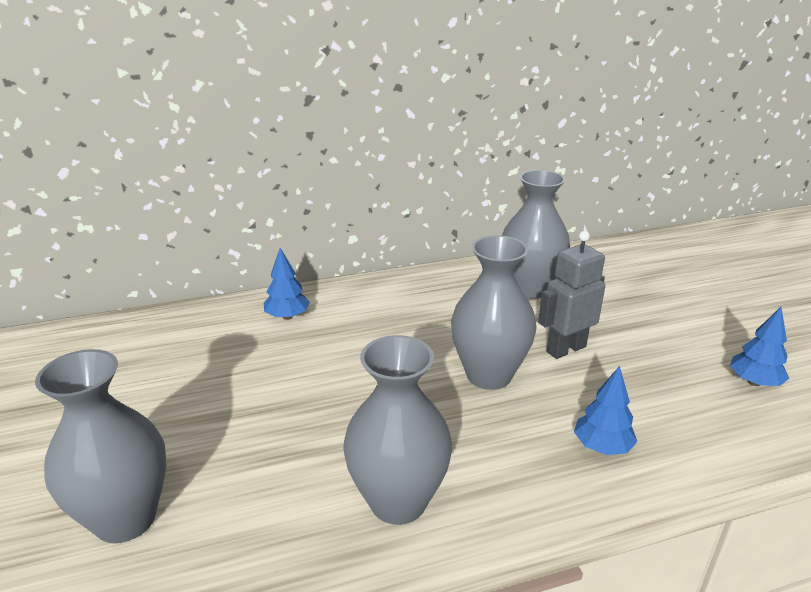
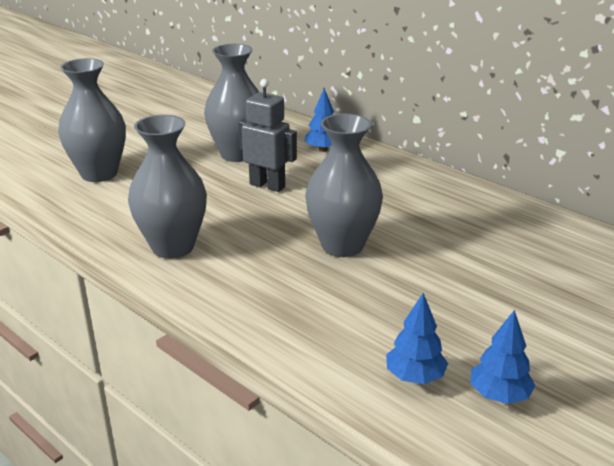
camera: 60 degrees right, 0 degrees up
grey vase [502,170,570,299] -> grey vase moved to [204,44,259,162]
grey robot [538,231,605,359] -> grey robot moved to [238,79,297,192]
blue tree [574,366,637,455] -> blue tree moved to [386,293,448,384]

